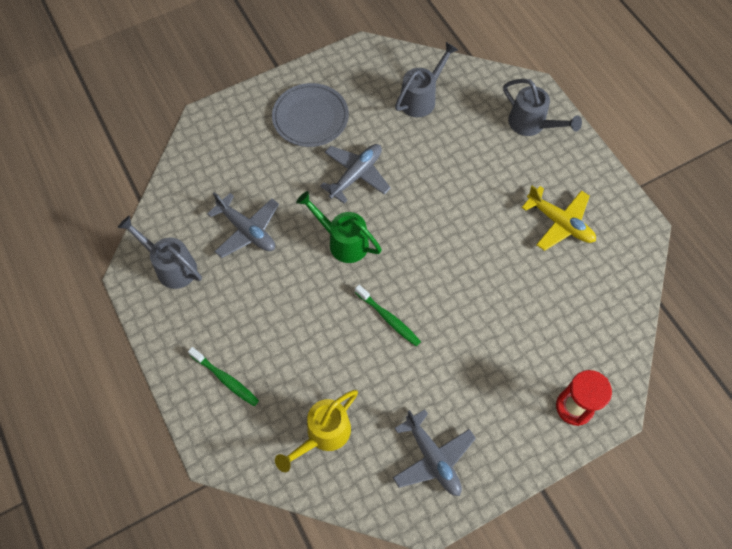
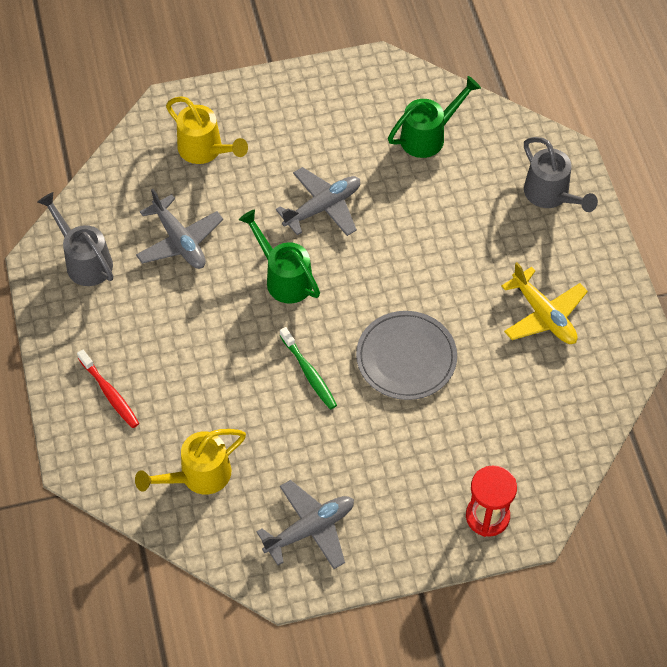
camera: 15 degrees right, 5 degrees down
green toothbrush [188,347,259,406] -> red toothbrush [77,350,139,428]
grey plate [272,83,349,147] -> grey plate moved to [356,311,457,400]
grey plane [393,409,476,496] -> grey plane turned 105 degrees counterclockwise [256,480,354,569]
grey watering can [395,42,458,117] -> green watering can [388,76,481,158]
none -> yellow watering can [166,97,248,164]

